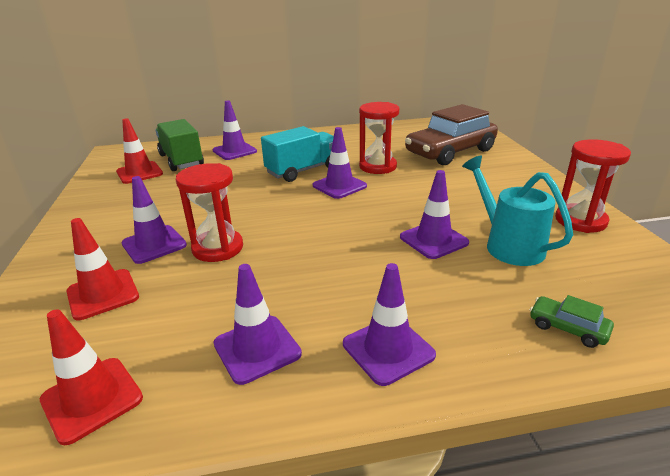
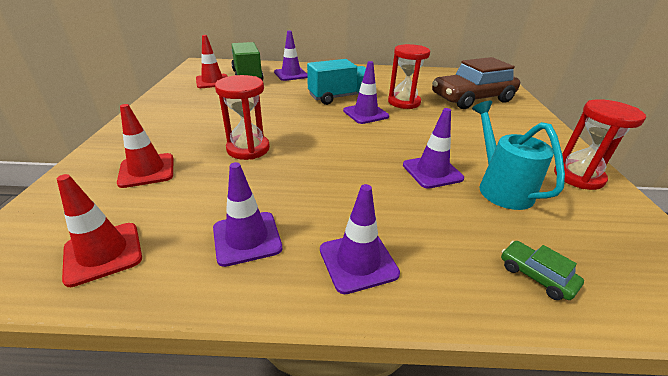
camera: 10 degrees right, 5 degrees up
purple traffic cone [122,176,187,264] -> none

